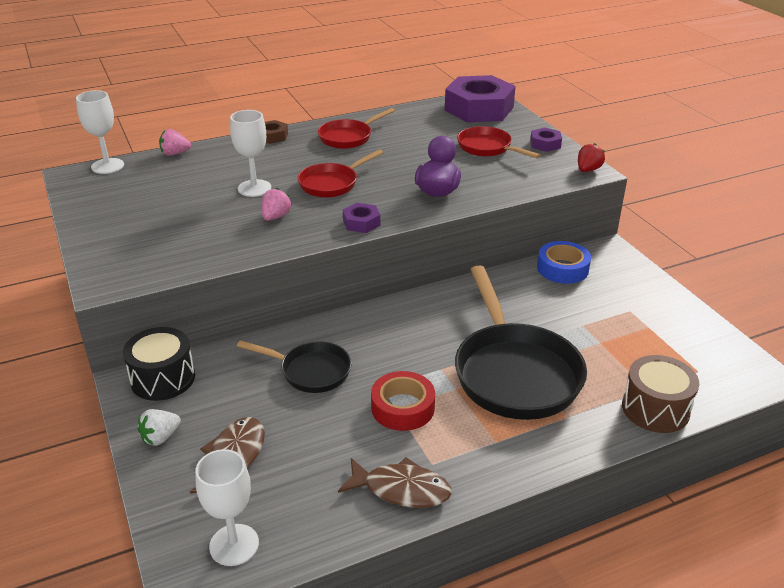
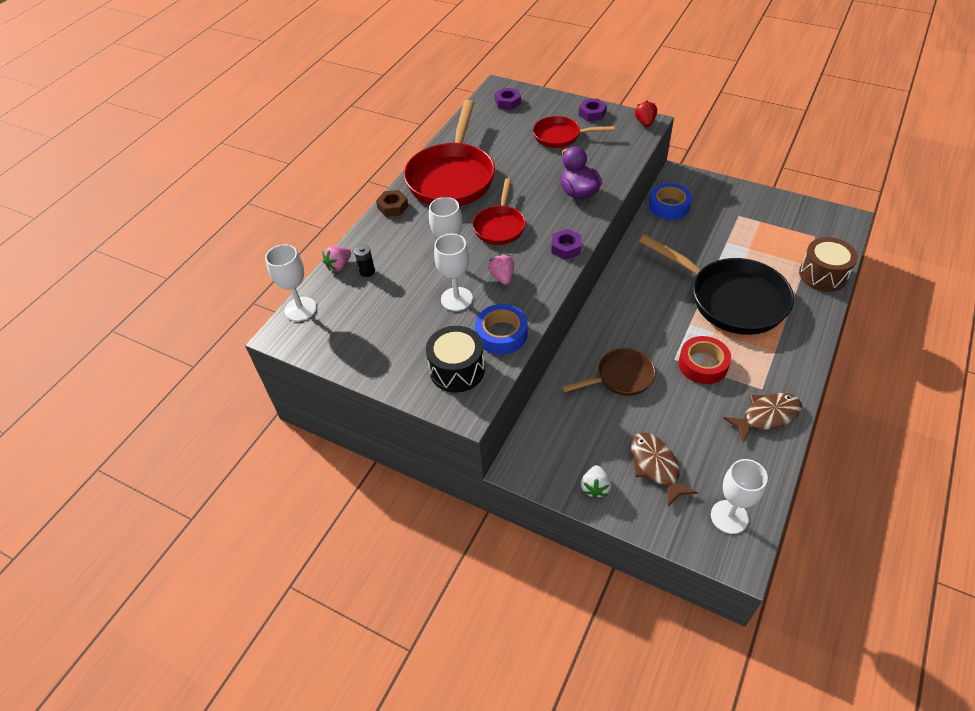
camera: 35 degrees left, 15 degrees up
black drum [123,327,195,401] -> black drum moved to [426,326,485,392]
black pan [237,340,352,393] -> brown pan [562,348,655,396]
red pan [318,108,395,149] -> red pan [404,100,495,206], size x1.83
purple nut [445,75,516,122] -> purple nut [495,88,521,110], size x0.44
none -> black battery [354,245,375,277]
none -> white goblet [434,234,473,311]
none -> blue tape [475,304,527,355]

